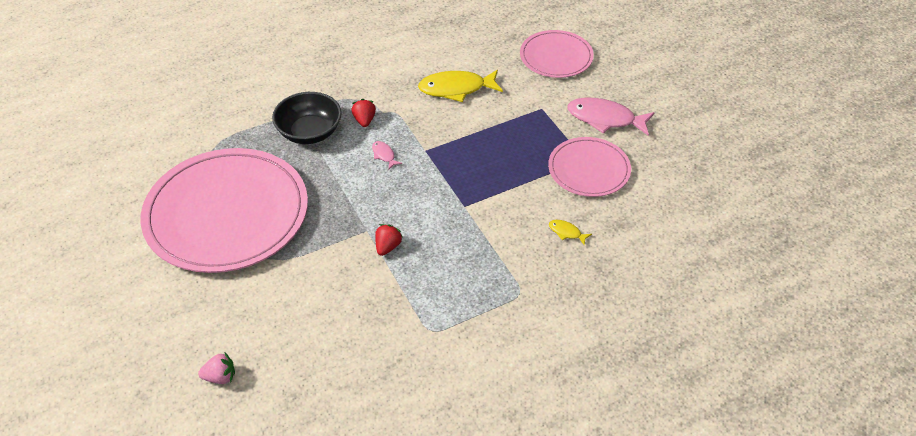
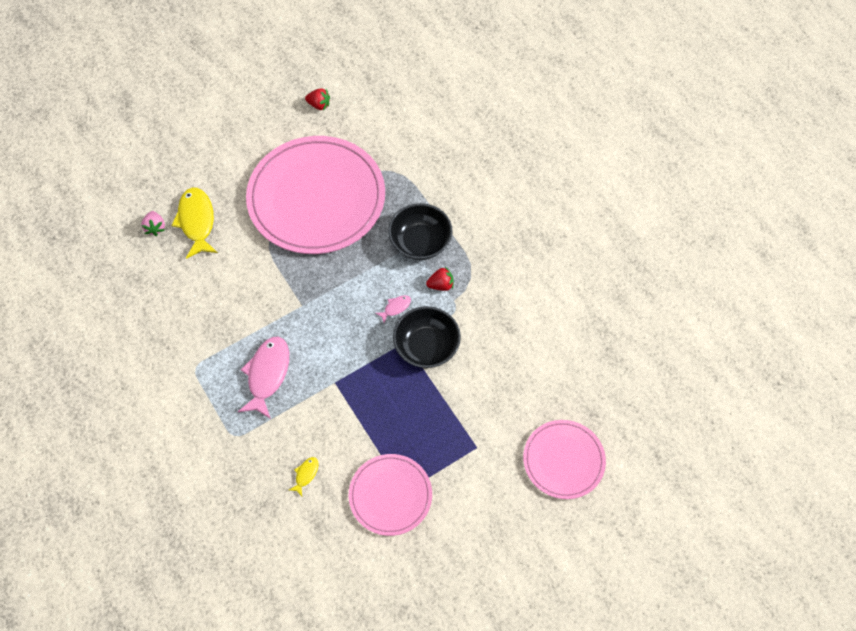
camera: 85 degrees right, 15 degrees up
red strawberry [375,224,403,256] -> red strawberry moved to [305,88,330,110]
yellow fish [418,70,503,102] -> yellow fish moved to [171,187,218,259]
pink fish [567,98,655,136] -> pink fish moved to [238,337,289,419]
none -> black bowl [393,306,461,368]

